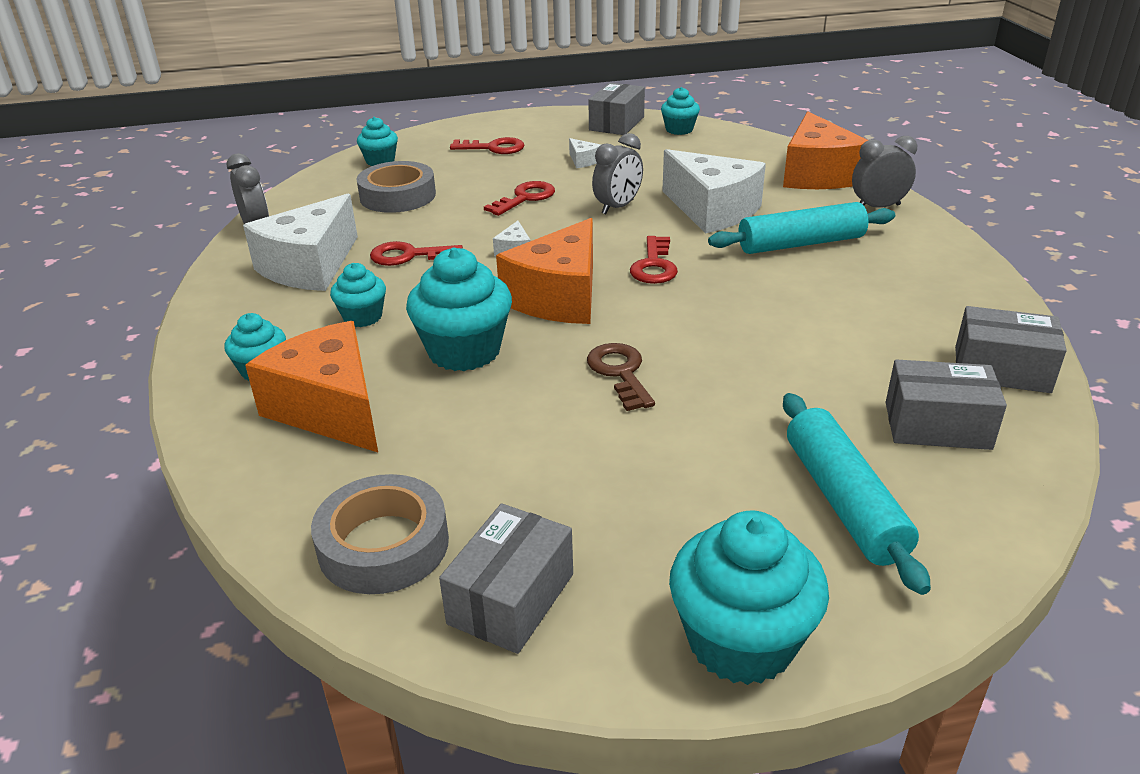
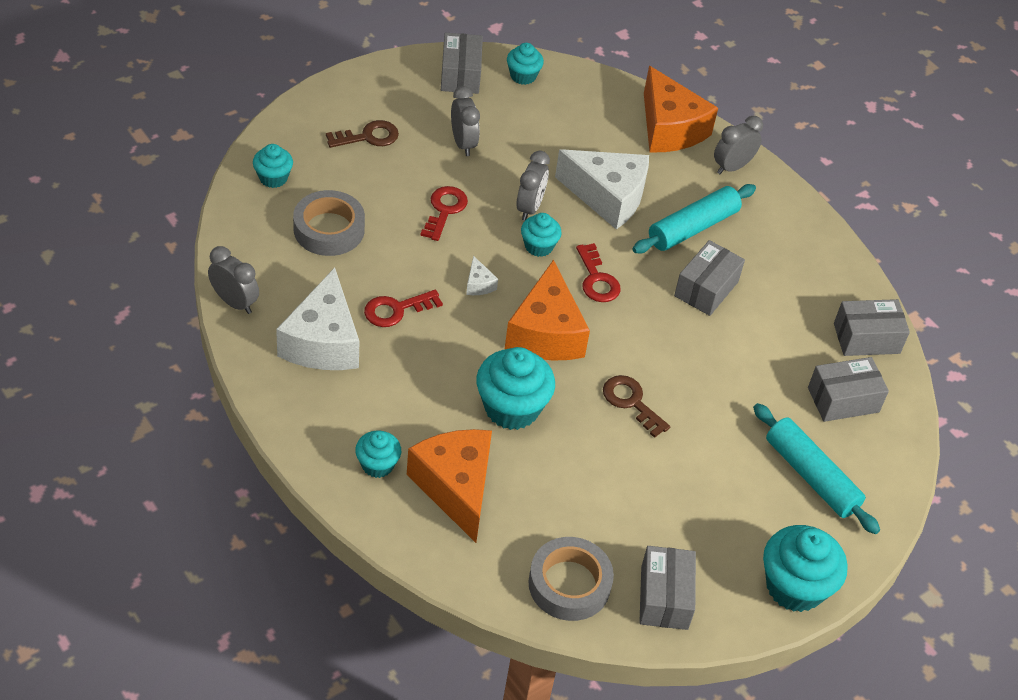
camera: 30 degrees left, 15 degrees up
orange cheese [245,321,378,452] -> orange cheese turned 45 degrees clockwise [407,429,492,543]
turquoise cupcake [330,263,386,327] -> turquoise cupcake moved to [521,213,562,257]
red key [450,137,525,154] -> brown key [326,120,399,148]
white cheese [569,138,601,168] -> grey clock [451,86,480,156]
none -> grey box [674,240,745,316]

